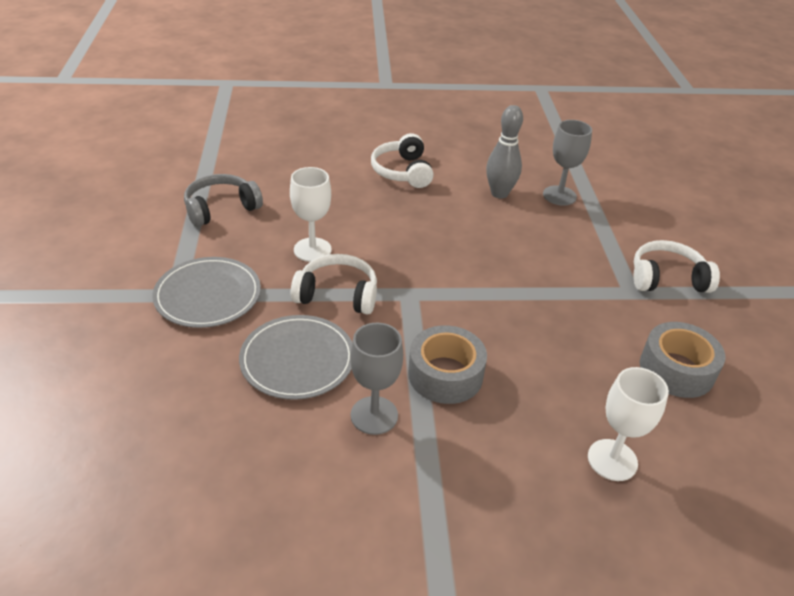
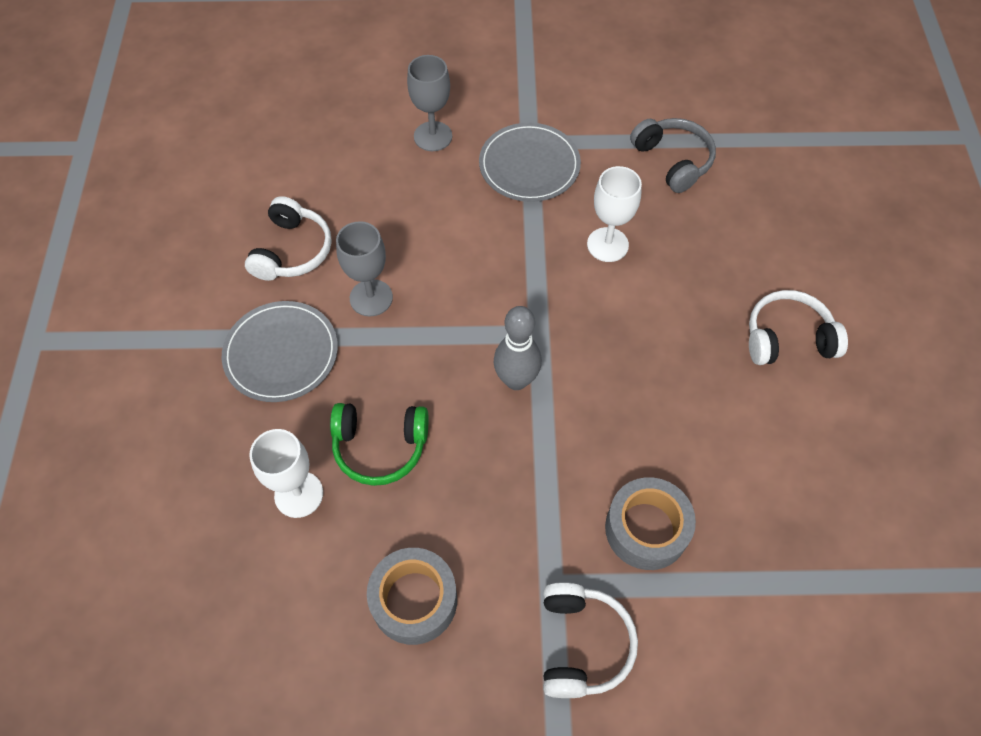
camera: 95 degrees right, 20 degrees up
grey plate [239,315,352,400] -> grey plate moved to [222,301,338,402]
white headphones [291,254,377,315] -> white headphones moved to [245,196,332,281]
grey tape [408,325,487,404] -> grey tape moved to [605,477,696,570]
grey bowling pin [486,105,523,199] -> grey bowling pin moved to [494,306,542,390]
grey goblet [543,120,592,206] -> grey goblet moved to [407,55,452,151]
none -> green headphones [330,403,429,486]

